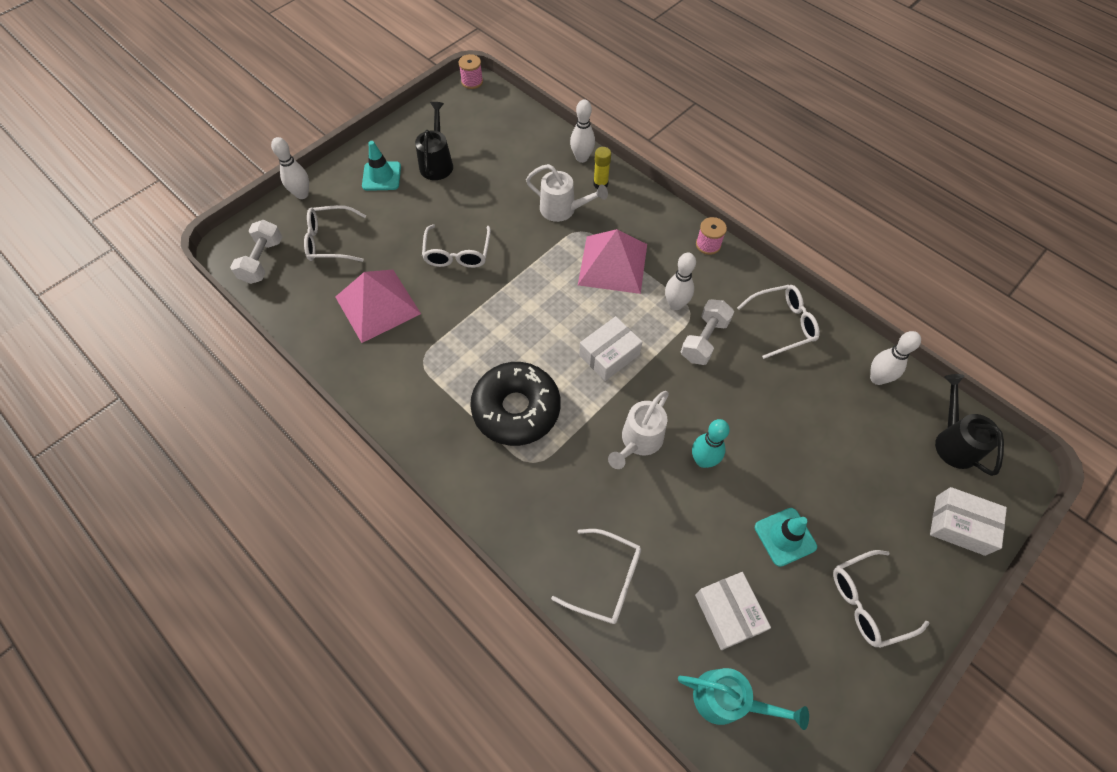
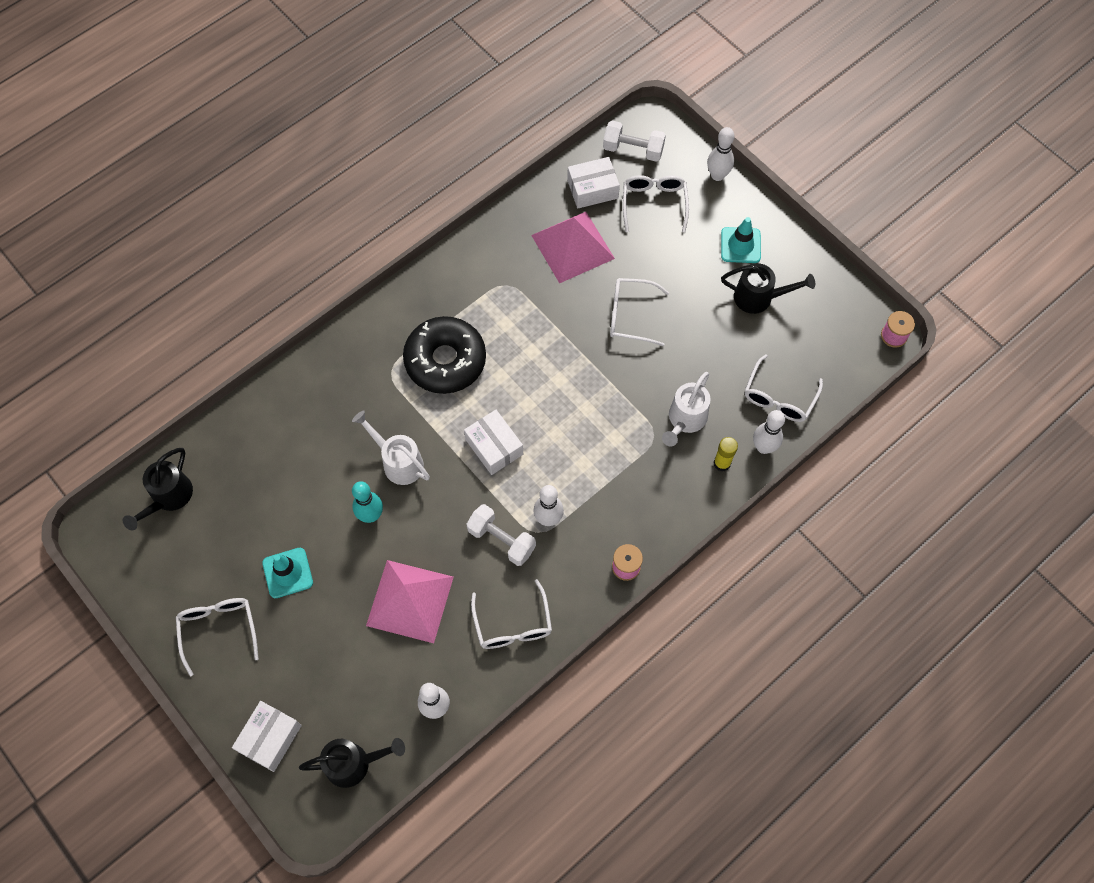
camera: 95 degrees right, 5 degrees up
white glasses [551,529,641,624] -> white glasses moved to [745,354,823,422]
pink pyramid [578,229,647,294] -> pink pyramid moved to [366,560,454,643]
turquoise watering can [678,668,809,730] -> black watering can [123,448,193,530]
white box [695,572,771,650] -> white box moved to [567,157,620,208]

